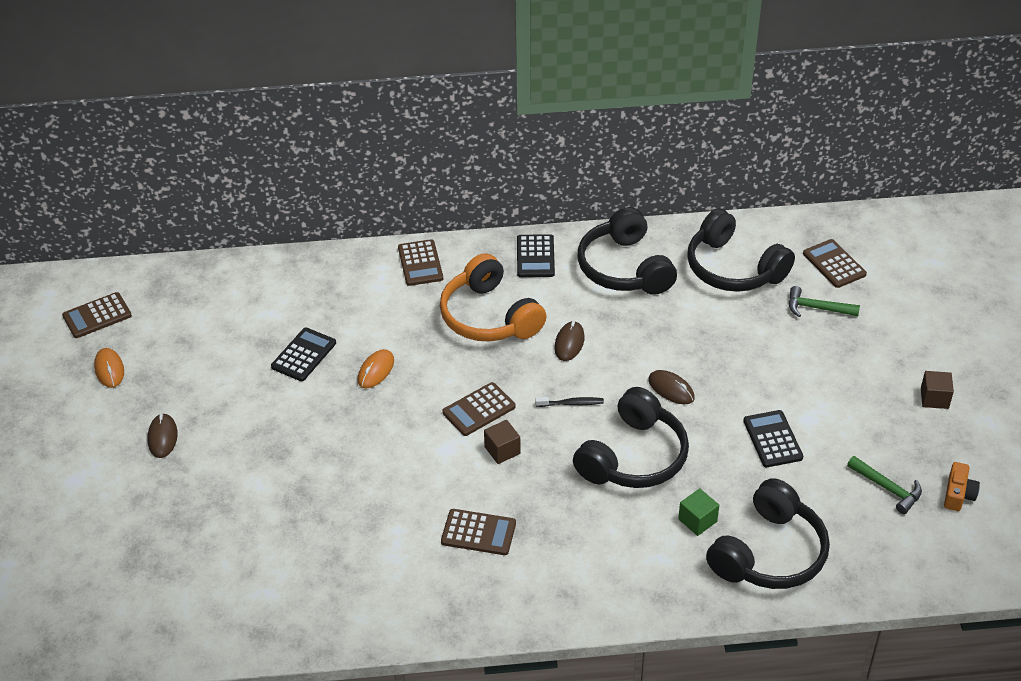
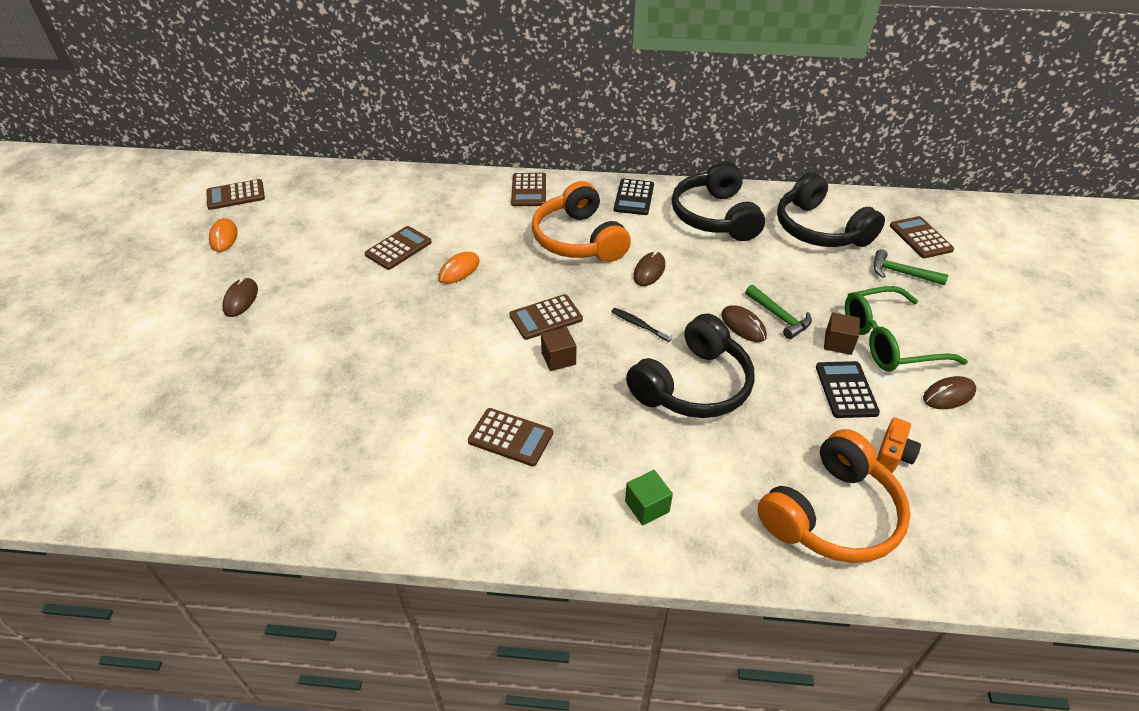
camera: 10 degrees right, 0 degrees up
black calculator [271,328,336,381] -> brown calculator [365,226,432,270]
black toothbrush [535,397,604,407] -> black toothbrush turned 150 degrees counterclockwise [611,308,673,342]
green cube [678,488,719,536] -> green cube moved to [625,470,673,525]
black headphones [706,478,830,589] -> orange headphones [757,429,910,563]
green hammer [847,456,922,514] -> green hammer moved to [745,285,812,339]
brown cube [921,371,954,409] -> brown cube moved to [824,312,860,355]
orange camera [944,462,980,511] -> orange camera moved to [877,418,921,473]
none -> green glasses [845,286,968,372]
none -> brown mouse [923,376,976,409]

